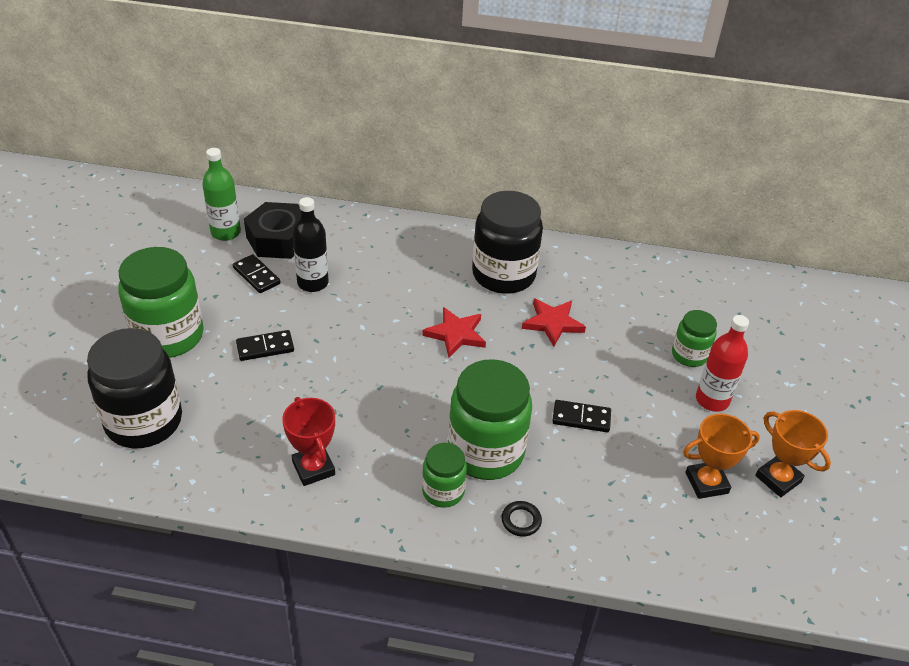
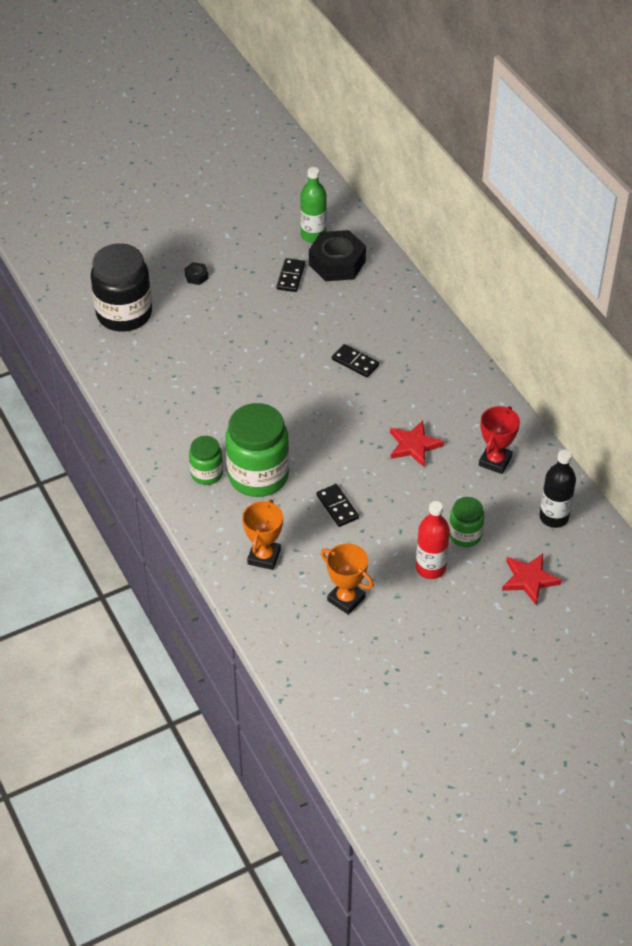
camera: 55 degrees right, 5 degrees up
green jar [118,247,204,358] -> black nut [184,262,209,285]
black domino [236,330,294,361] -> black domino moved to [332,344,379,377]
red trophy [282,397,335,486] -> red trophy moved to [479,406,520,474]
black bottle [293,197,329,292] -> black bottle moved to [539,450,576,528]
red star [422,307,486,358] -> red star moved to [502,554,562,605]
black jar [472,191,543,294] -> none
black ring [501,501,542,537] -> none
orange trophy [755,410,831,497] -> orange trophy moved to [242,499,283,570]

